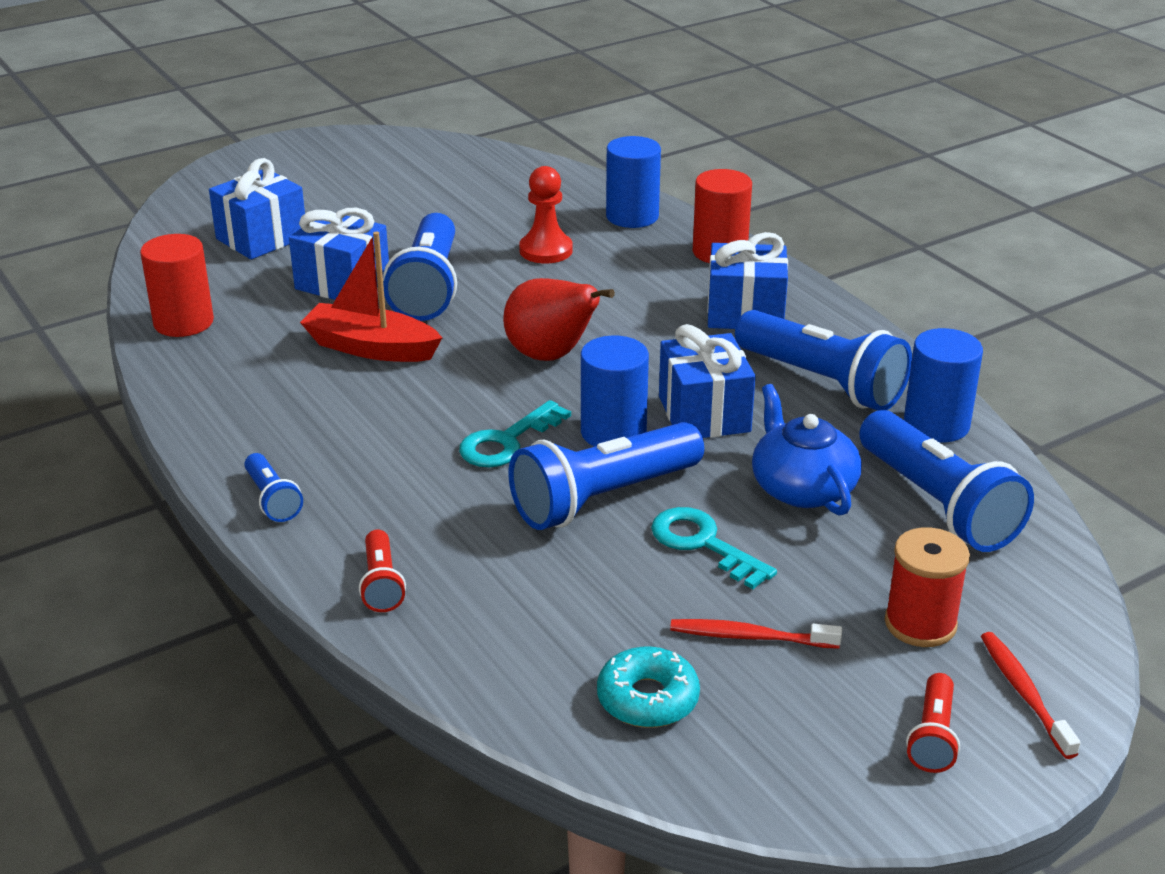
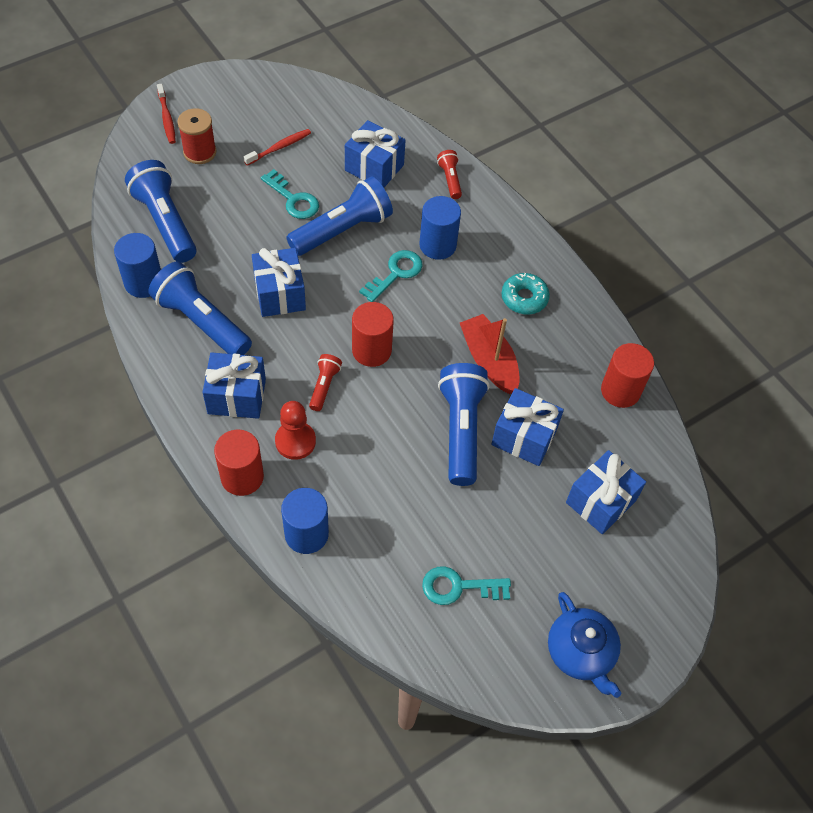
camera: 175 degrees right, 25 degrees up
blue flashlight [244,453,303,522] -> none
red boat [300,232,442,362] -> red boat turned 135 degrees counterclockwise [460,314,520,394]
red pear [503,278,615,361] -> red cylinder [352,302,394,367]
red pawn [519,166,573,263] -> red pawn moved to [275,401,316,460]
blue cylinder [581,336,649,447] -> blue cylinder moved to [420,196,461,260]
turquoise donut [597,646,700,728] -> turquoise donut moved to [502,273,550,314]
red toothbrush [670,619,842,649] -> red toothbrush turned 45 degrees counterclockwise [244,129,311,166]
blue teapot [752,384,862,516] -> blue teapot moved to [548,592,621,698]
red flashlight [906,673,960,773] -> red flashlight moved to [309,354,342,411]
none -> blue gift [345,120,406,188]
none -> turquoise key [422,566,511,605]

